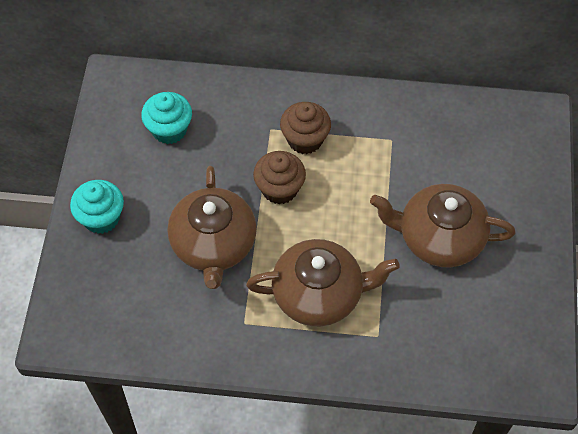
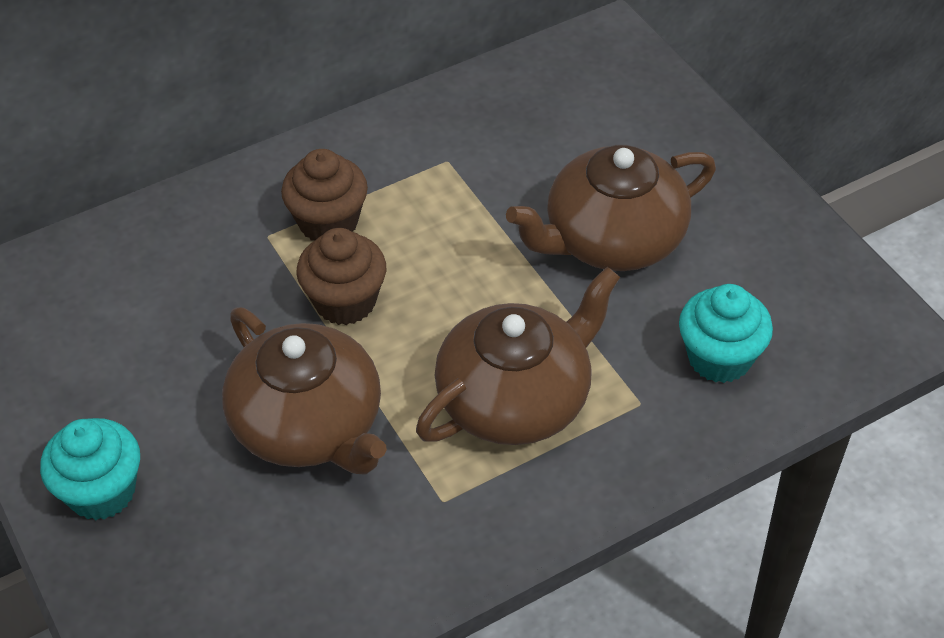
camera: 35 degrees left, 10 degrees down
turquoise cupcake [141,92,192,144] -> turquoise cupcake moved to [679,284,773,383]

